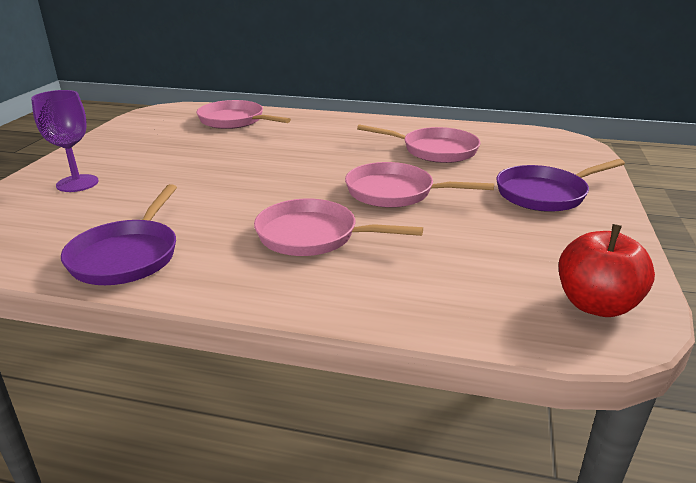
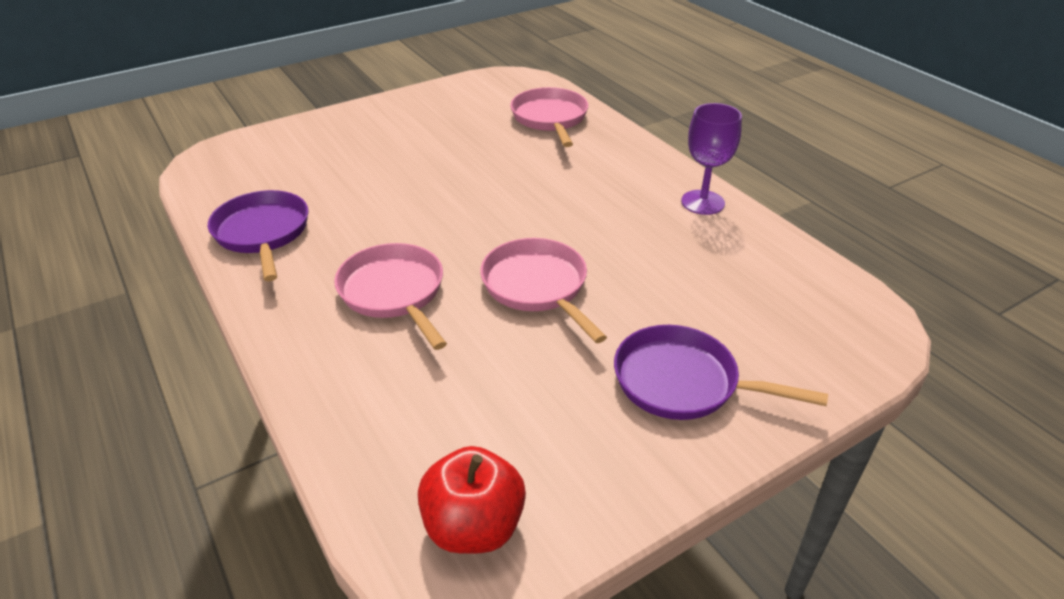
camera: 45 degrees right, 10 degrees up
purple goblet [31,90,99,192] -> purple goblet moved to [681,103,742,215]
purple pan [61,184,177,285] -> purple pan turned 105 degrees clockwise [208,190,309,281]
pink pan [357,124,480,163] -> none

